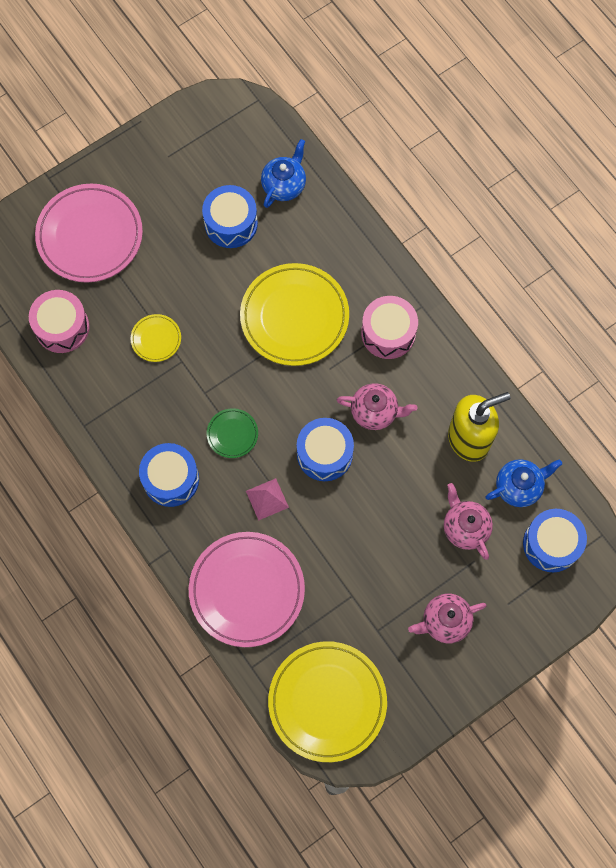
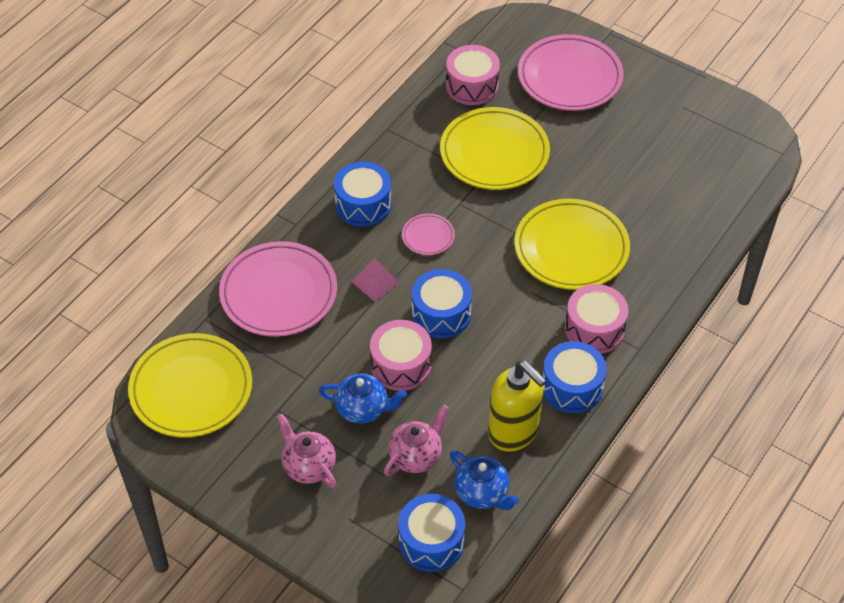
camera: 70 degrees right, 20 degrees down
yellow plate [131,314,181,362] -> yellow plate [440,107,550,190], size x2.16
blue drum [202,185,258,248] -> blue drum moved to [543,341,607,413]
green plate [207,408,258,458] -> pink plate [402,214,455,255]
blue teapot [261,139,306,208] -> blue teapot moved to [319,373,407,424]
pink teapot [337,383,418,430] -> none
none -> pink drum [370,320,432,391]

